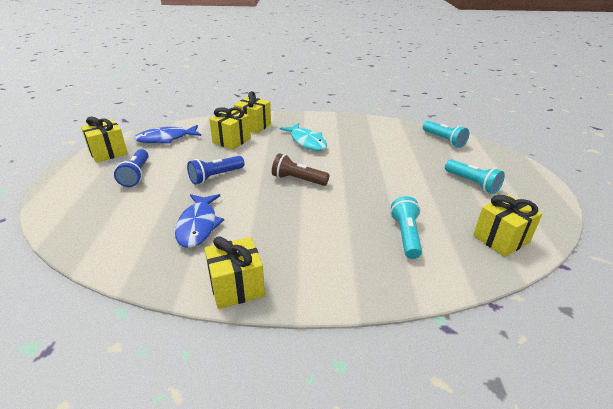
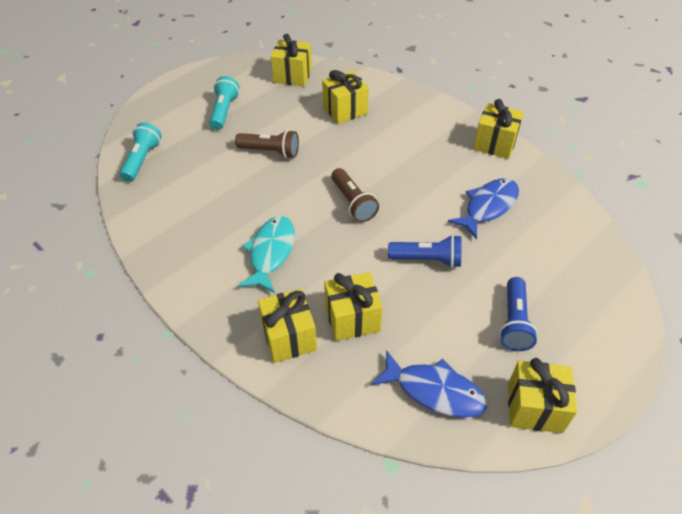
camera: 135 degrees left, 15 degrees up
blue flashlight [114,149,149,187] -> blue flashlight turned 150 degrees clockwise [499,277,538,351]
turquoise flashlight [390,196,422,259] -> yellow gift [322,70,369,124]
none -> brown flashlight [235,130,299,158]

